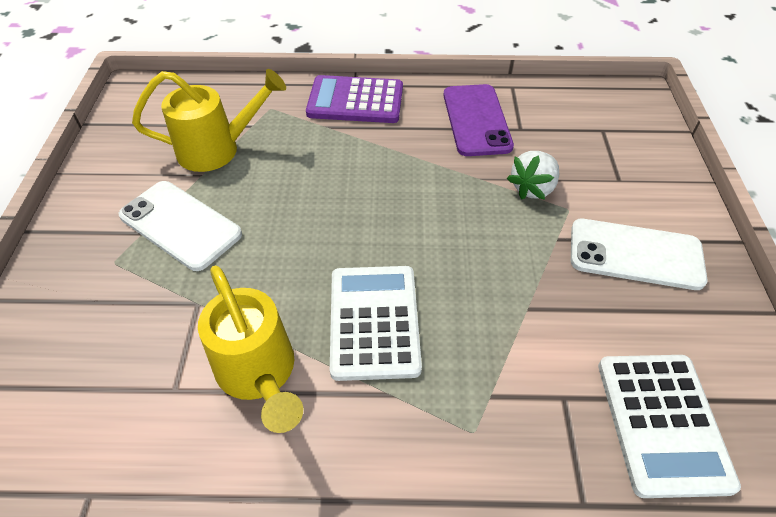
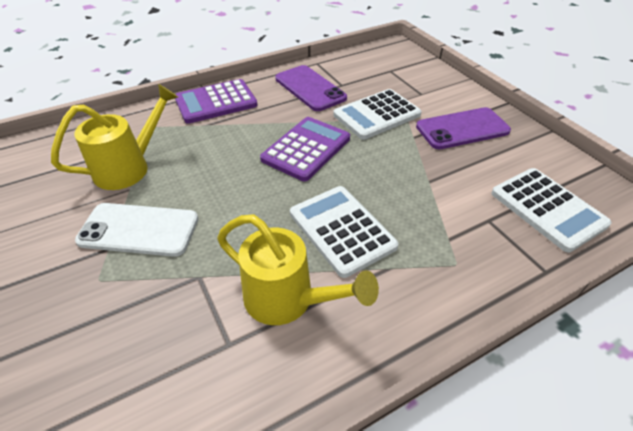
camera: 30 degrees left, 5 degrees down
white strawberry [507,151,559,200] -> white calculator [333,89,422,140]
white phone [571,219,708,290] -> purple phone [416,107,511,149]
none -> purple calculator [260,117,350,181]

